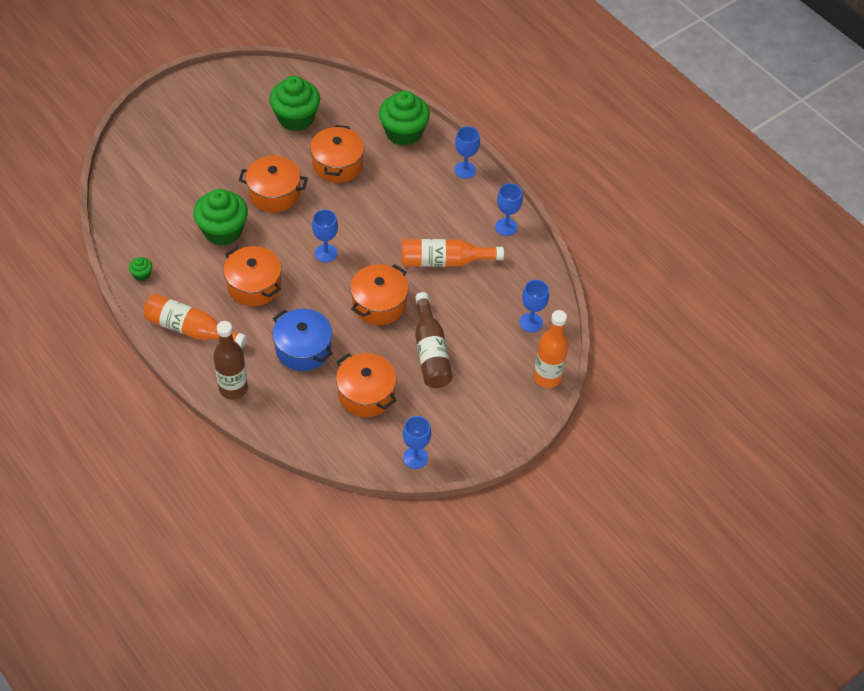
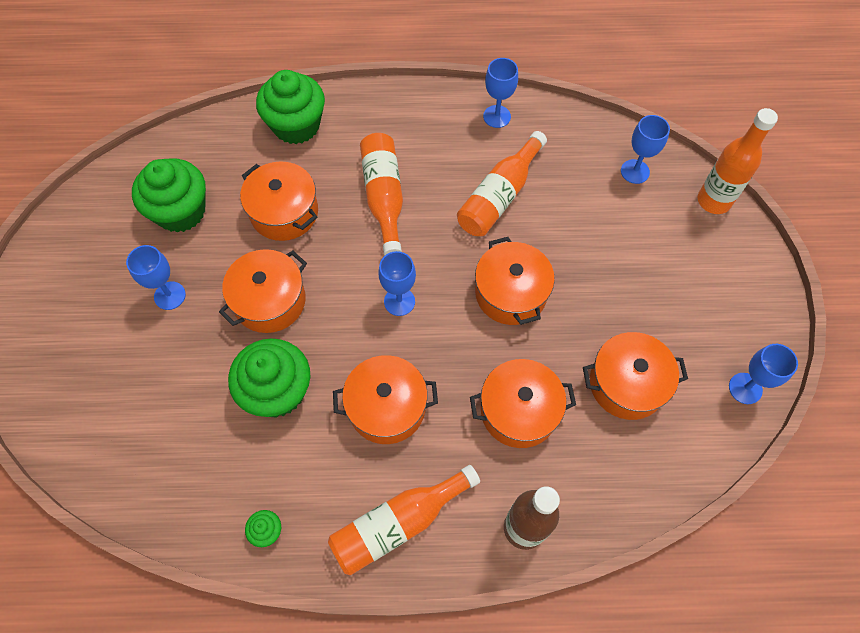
camera: 50 degrees left, 10 degrees up
blue pot [273,309,333,371] -> orange pot [470,359,576,448]
brown bottle [415,292,453,388] -> none
blue goblet [454,126,480,179] -> blue goblet moved to [126,245,186,310]
none -> orange bottle [360,133,403,255]

